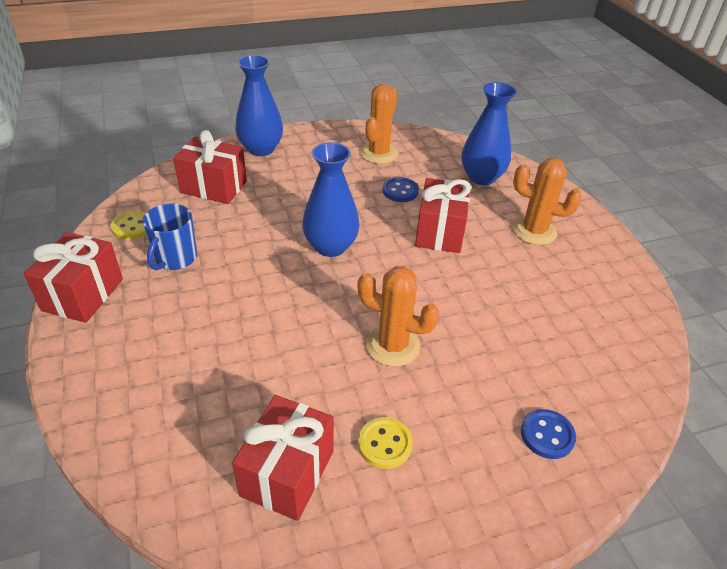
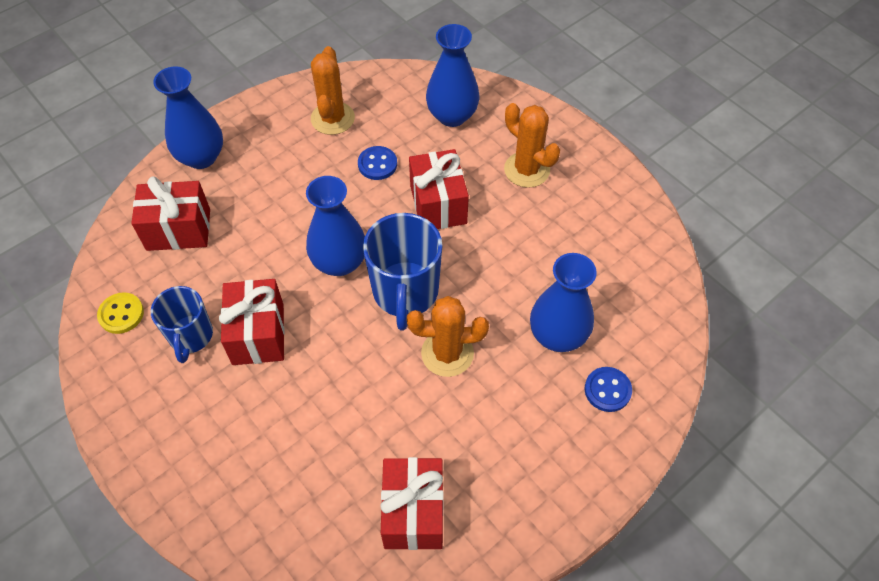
camera: 20 degrees left, 15 degrees up
red gift [24,232,123,323] -> red gift moved to [219,279,285,365]
yellow button [358,417,413,469] -> none
orange cactus [512,158,582,245] -> orange cactus turned 45 degrees clockwise [504,103,560,188]
none -> blue mug [363,213,442,331]
none -> blue vase [530,253,597,352]

